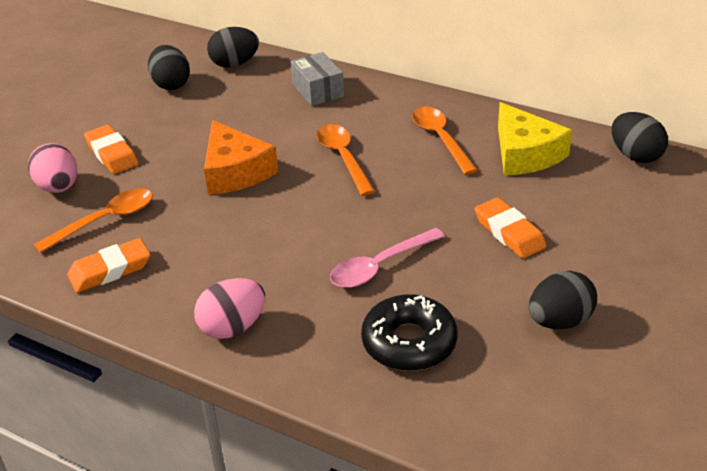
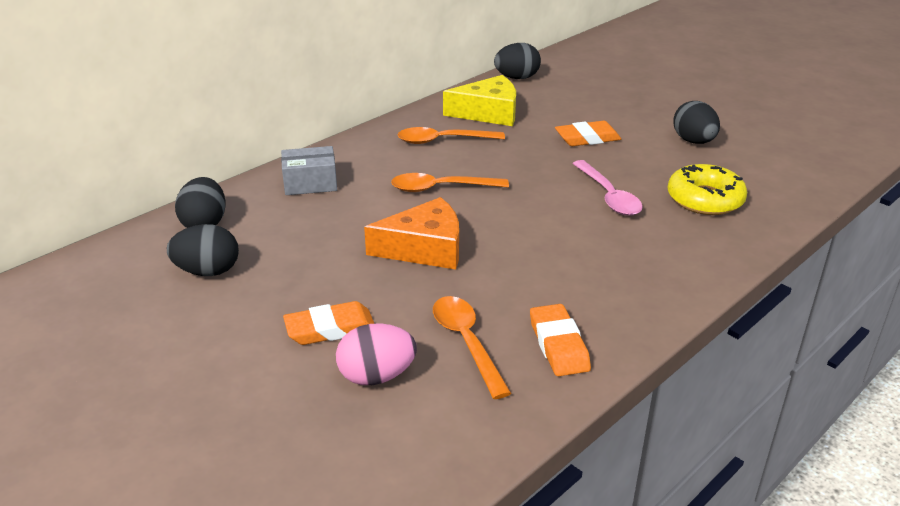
camera: 75 degrees left, 5 degrees down
pink egg [194,278,265,339] -> none
black donut [361,294,458,371] -> yellow donut [668,164,747,215]

